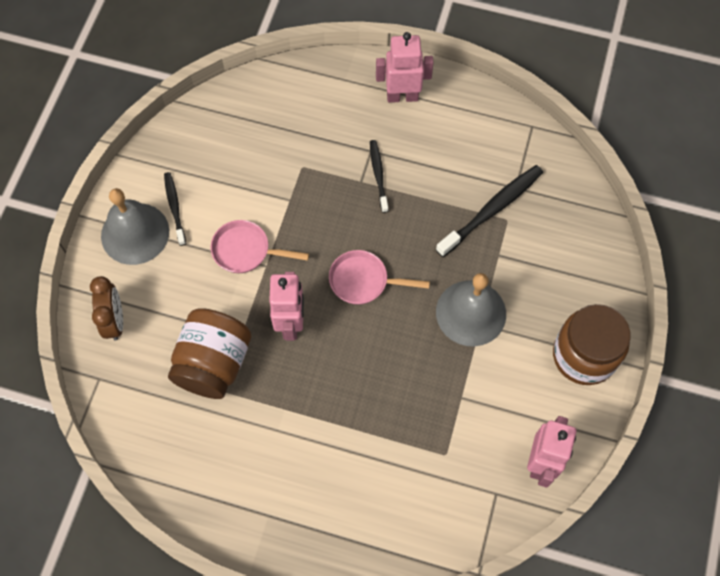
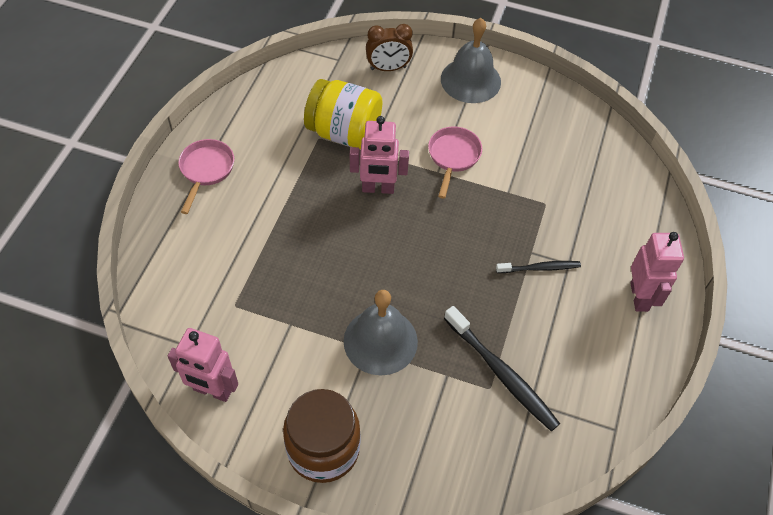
camera: 90 degrees right, 10 degrees down
black toothbrush [164,172,186,246] -> none
brown jar [168,308,251,399] -> yellow jar [304,79,382,149]
pink pan [329,250,430,305] -> pink pan moved to [178,139,234,214]

